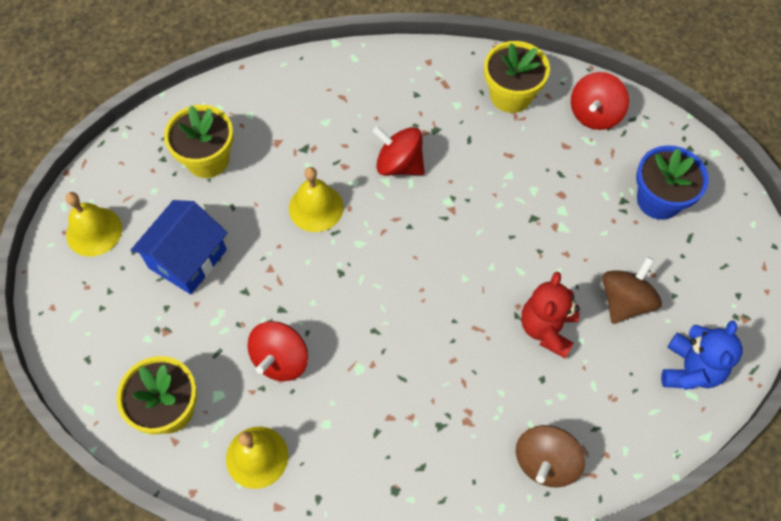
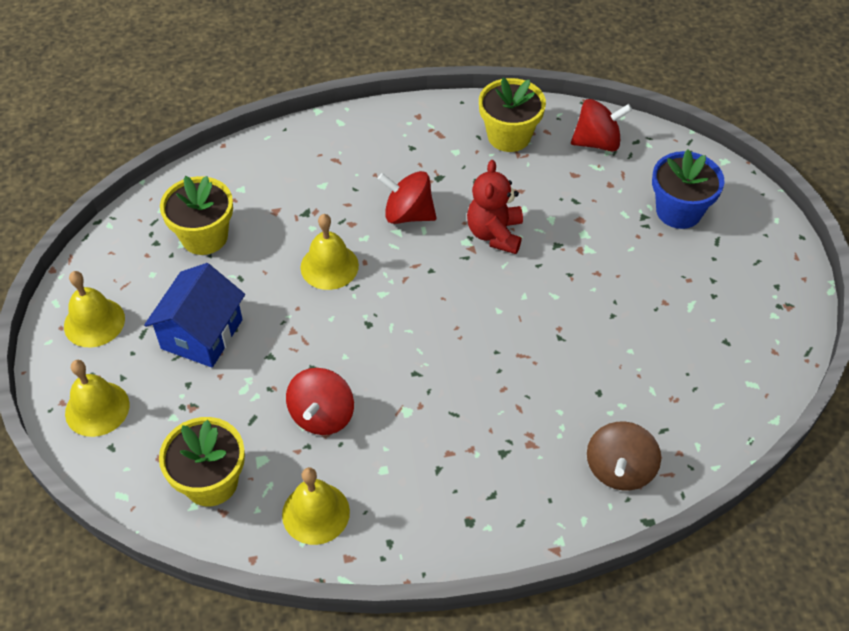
camera: 10 degrees left, 10 degrees down
red teddy bear [521,272,580,358] -> red teddy bear moved to [467,160,523,254]
red spinning top [571,72,629,130] -> red spinning top turned 120 degrees counterclockwise [571,99,632,151]
brown spinning top [602,257,662,324] -> none
blue teddy bear [661,320,742,390] -> none
none -> yellow bell [65,360,130,437]

